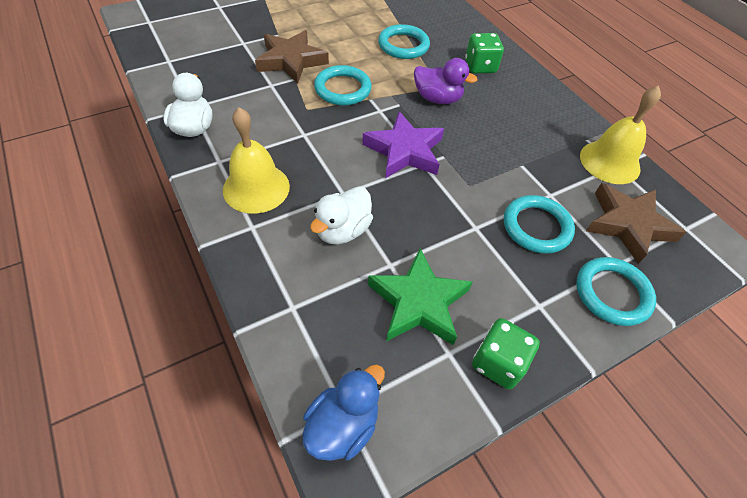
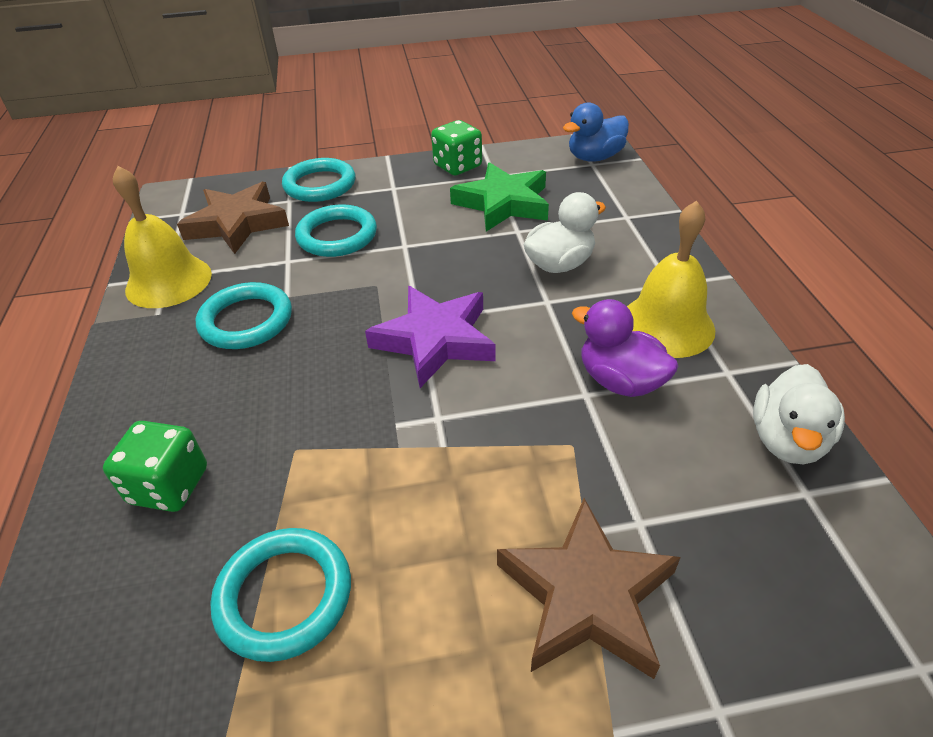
camera: 155 degrees left, 10 degrees down
turquoise ring [314,65,372,105] -> turquoise ring moved to [196,282,292,349]
purple duck [414,58,477,104] -> purple duck moved to [572,299,678,397]

